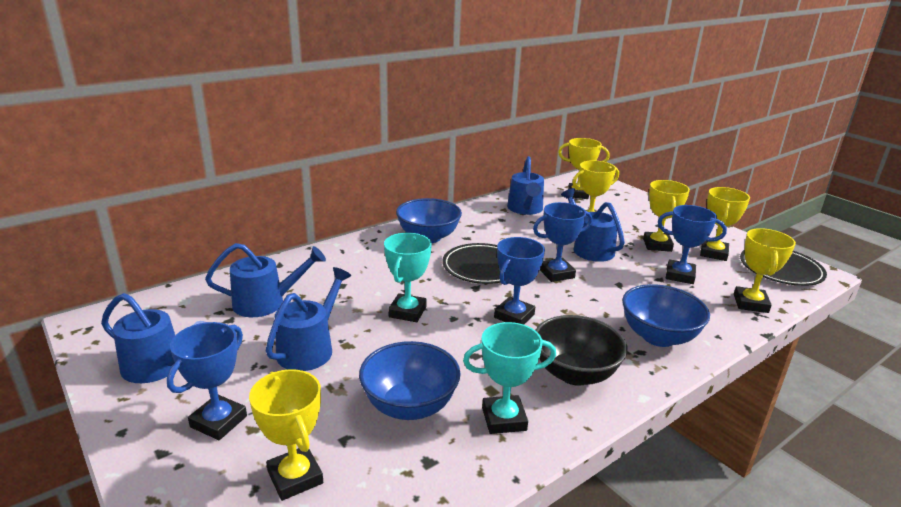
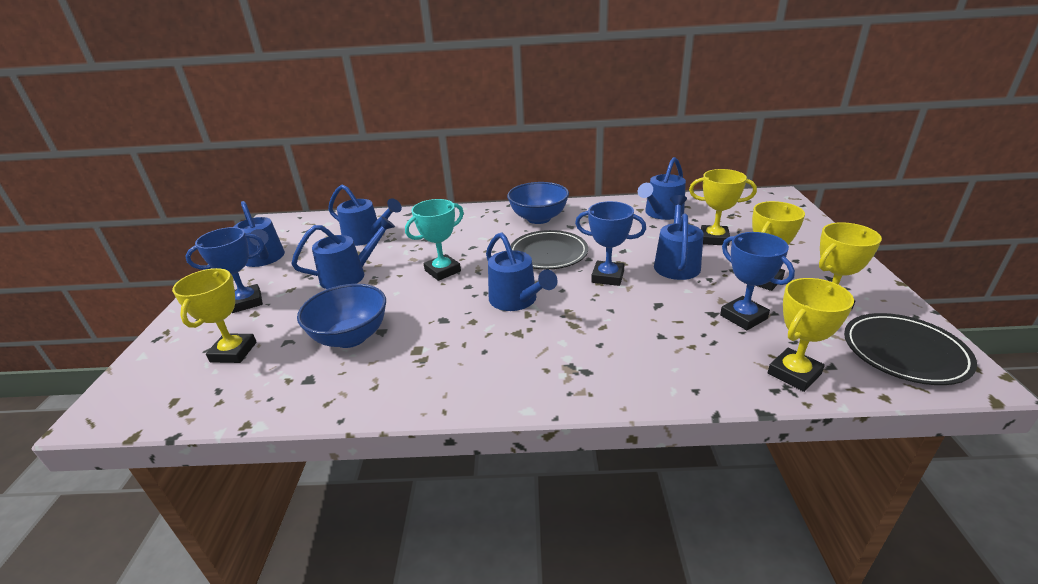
camera: 40 degrees right, 5 degrees up
turquoise trophy [463,322,556,434] -> none
blue trophy [494,237,545,325] -> blue watering can [486,232,558,311]
black bowl [535,315,628,386] -> none
yellow trophy [558,138,610,199] -> none
blue bowl [622,284,710,347] -> none

